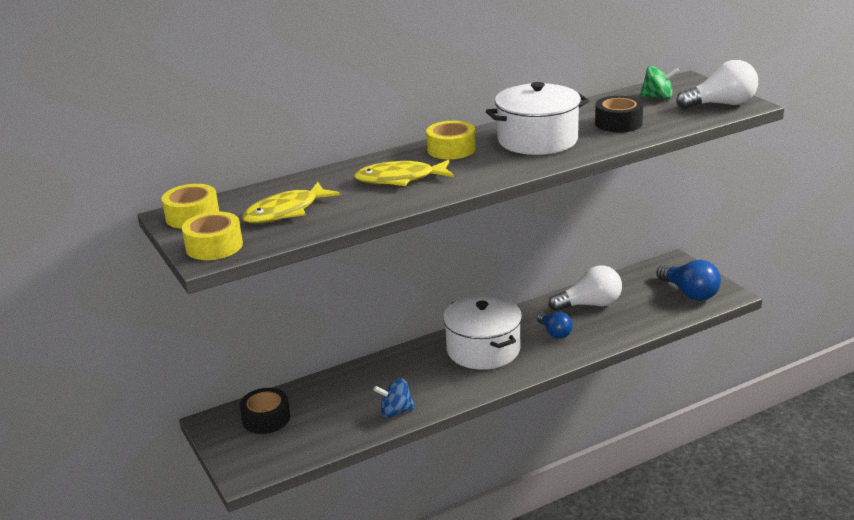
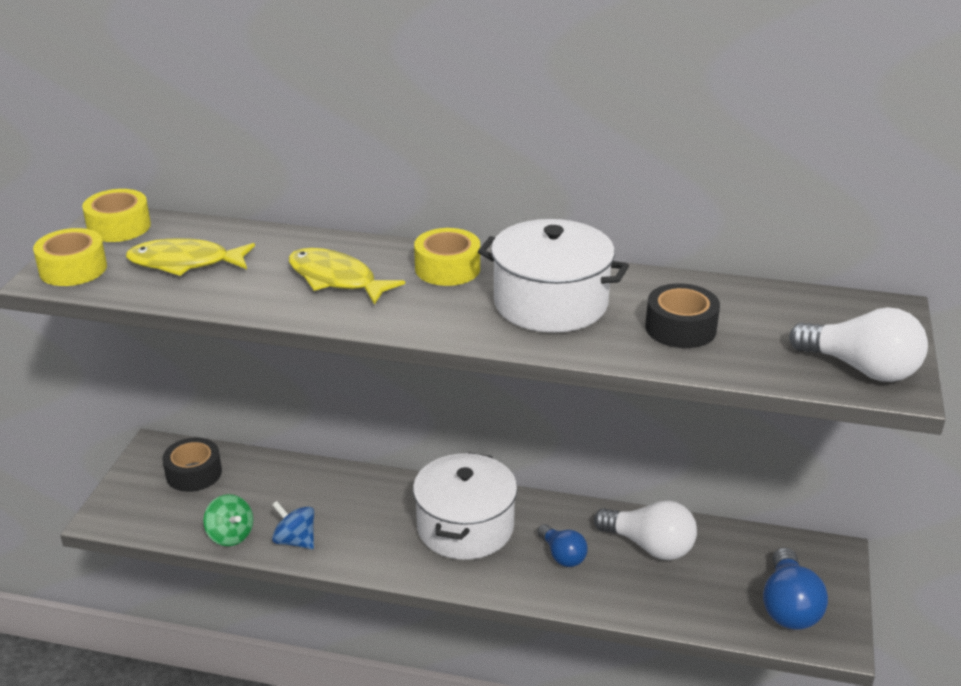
camera: 40 degrees right, 5 degrees up
blue light bulb [537,312,573,339] -> blue light bulb turned 45 degrees counterclockwise [537,524,588,567]
green spinning top [640,66,679,99] -> green spinning top moved to [203,494,253,546]

